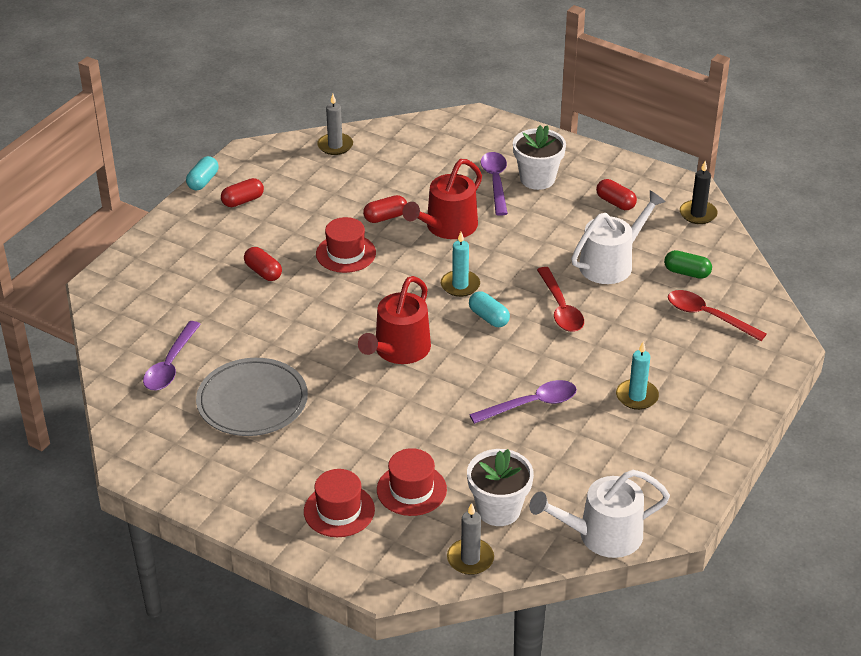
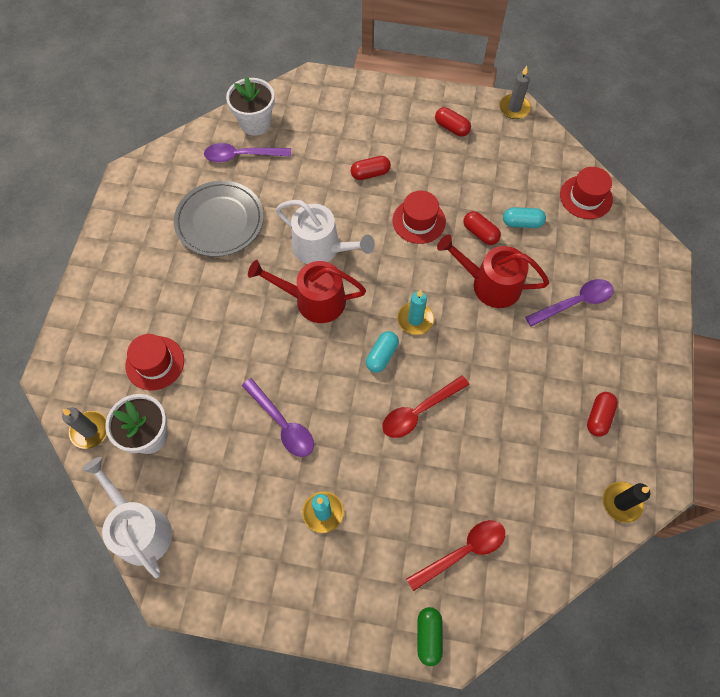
camera: 70 degrees right, 25 degrees up
turquoise capsule [186,156,219,191] -> turquoise capsule moved to [503,207,546,228]
red capsule [244,247,282,281] -> red capsule turned 45 degrees clockwise [351,156,391,180]
red hat [304,469,375,537] -> red hat moved to [560,167,613,219]
grey candle [317,94,353,155] -> grey candle moved to [499,66,531,119]
white flower pot [513,125,566,190] -> white flower pot moved to [226,77,275,136]
white watering can [571,190,666,284] -> white watering can moved to [276,200,375,264]
green capsule [664,250,712,279] -> green capsule moved to [418,607,443,666]
red spoon [668,290,766,341] -> red spoon turned 45 degrees clockwise [407,520,505,591]

